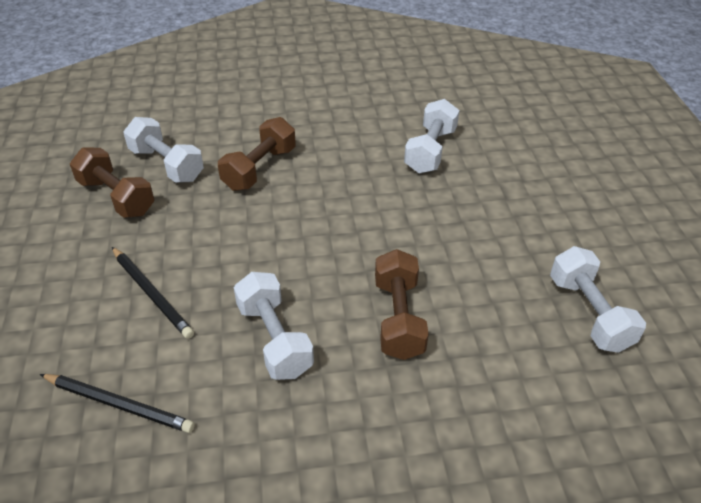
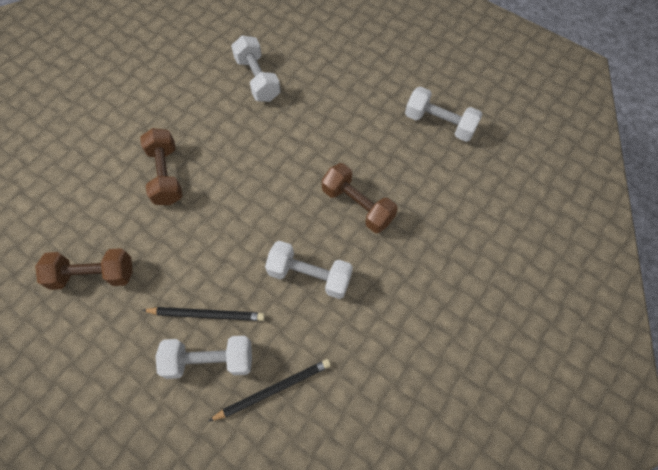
camera: 45 degrees left, 20 degrees up
white dumbbell [123,117,204,183] -> white dumbbell moved to [155,336,252,379]

